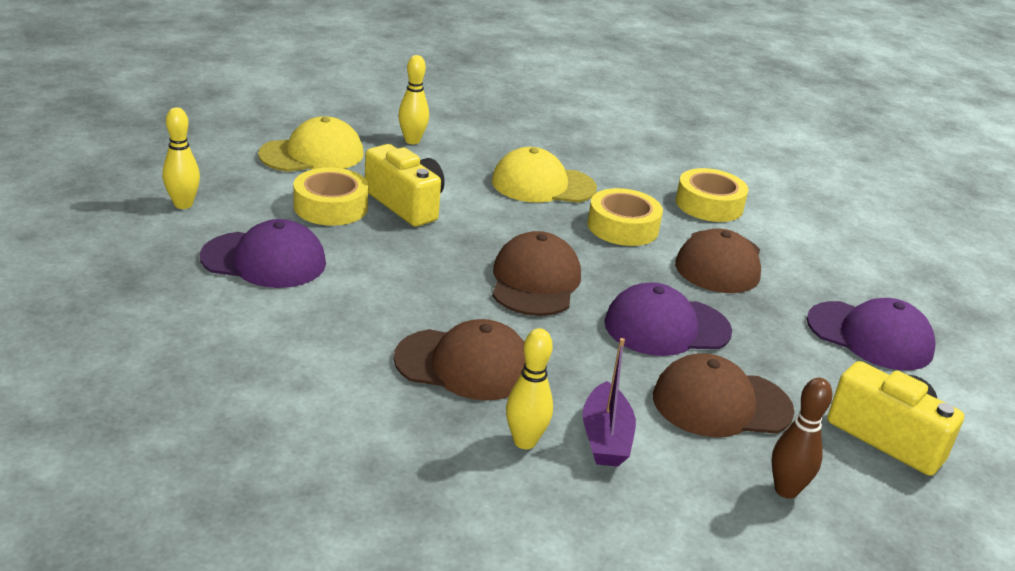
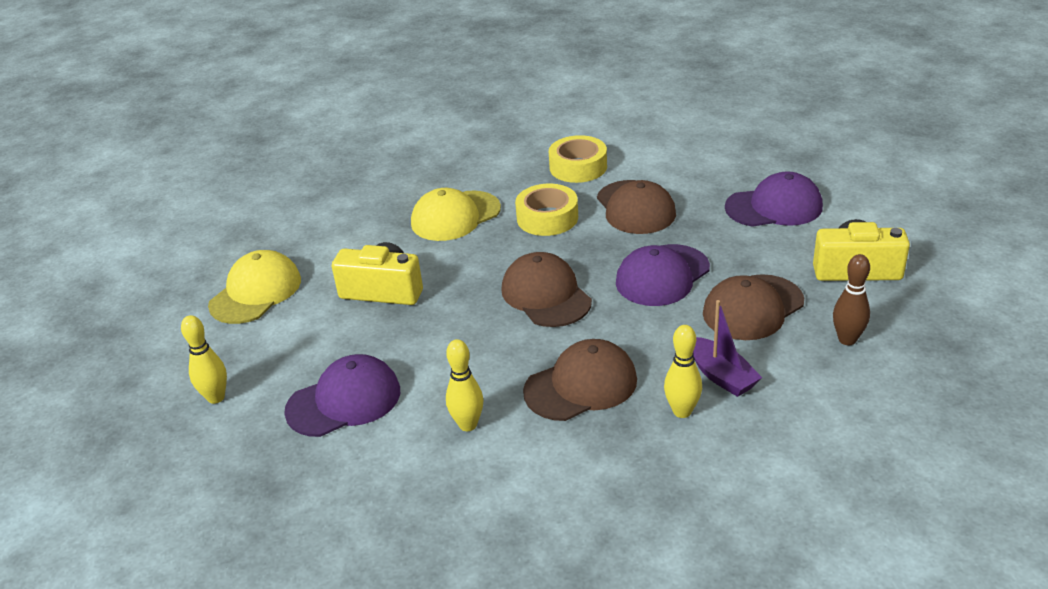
camera: 30 degrees left, 5 degrees up
yellow tape [293,167,369,226] -> none
yellow bowling pin [398,55,429,144] -> yellow bowling pin moved to [446,339,483,431]

